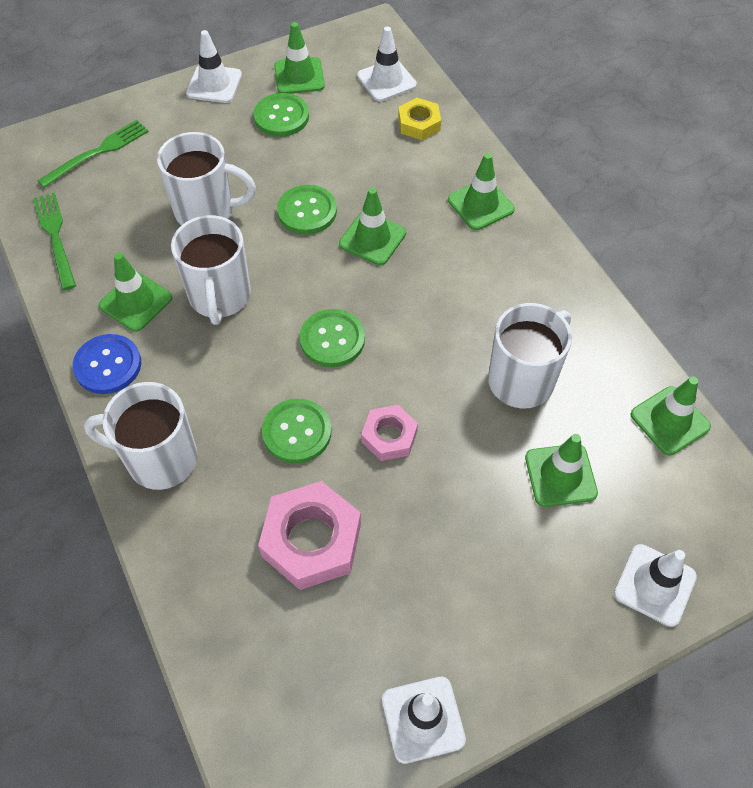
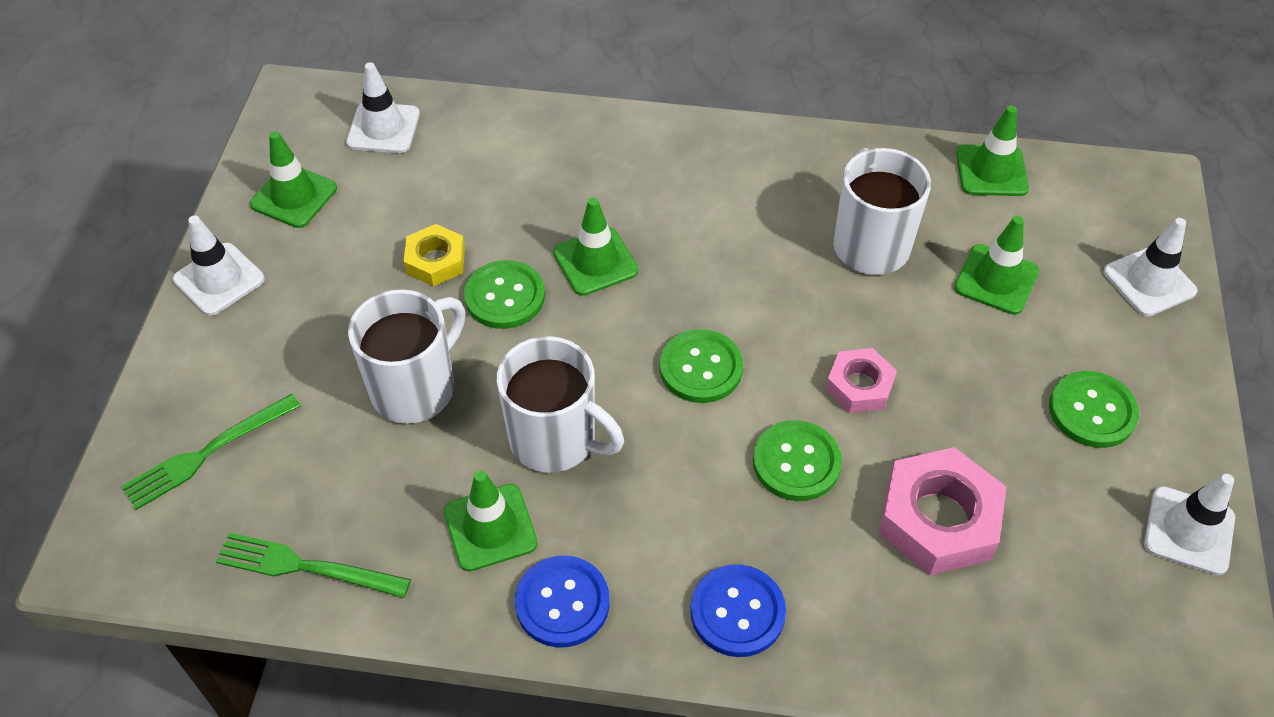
camera: 55 degrees left, 5 degrees down
green fork [37,120,149,188] -> green fork turned 120 degrees counterclockwise [121,394,301,510]
white mug [84,382,198,490] -> blue button [690,564,786,657]
green button [253,93,309,137] -> green button moved to [1049,371,1139,448]
yellow nut [398,98,441,140] -> yellow nut moved to [403,224,465,286]
green traffic cone [448,153,515,230] -> none

